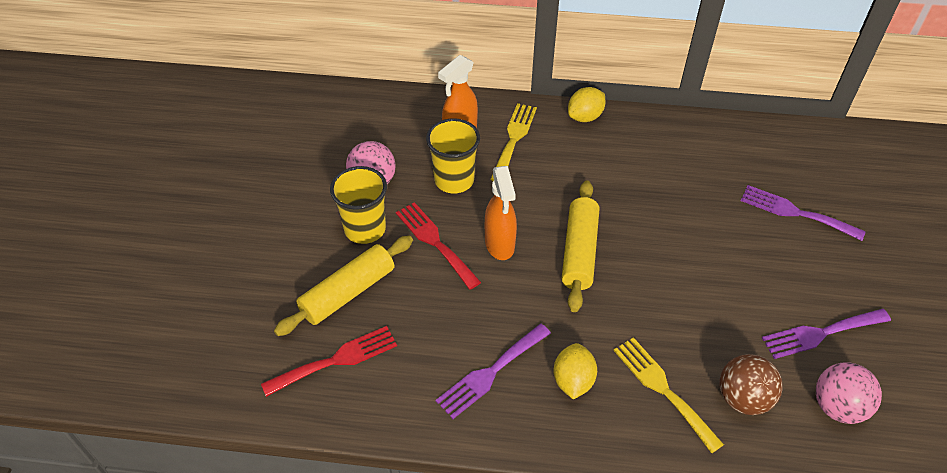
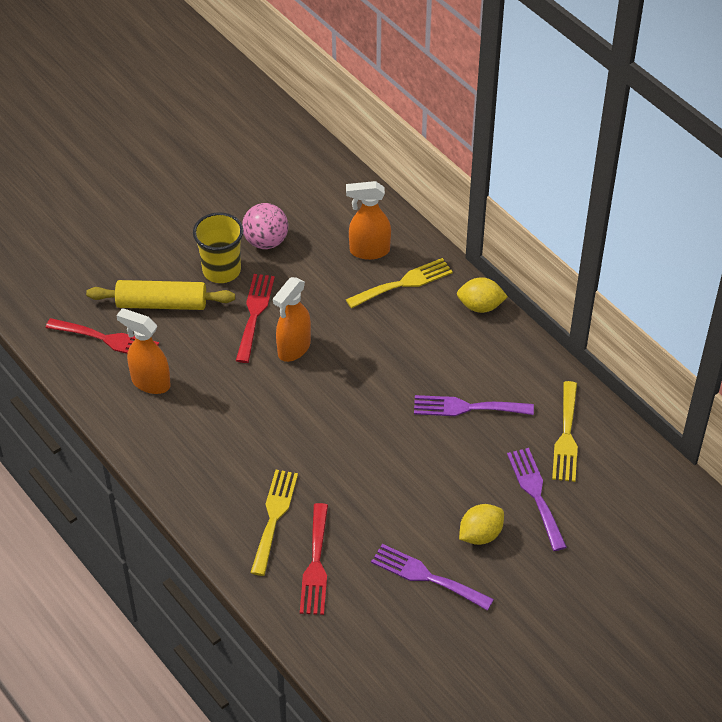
camera: 45 degrees right, 0 degrees up
yellow cup [426,118,480,194] -> none
purple fork [436,324,551,419] -> purple fork moved to [414,395,534,416]
yellow lemon [554,343,597,400] -> yellow lemon moved to [459,504,504,545]
yellow rolling pin [562,181,599,312] -> none
brown ball [719,354,783,415] -> red fork [300,503,328,615]
pink ball [816,362,882,424] -> none
none -> orange spray bottle [116,308,171,394]
none -> yellow fork [552,381,578,482]

